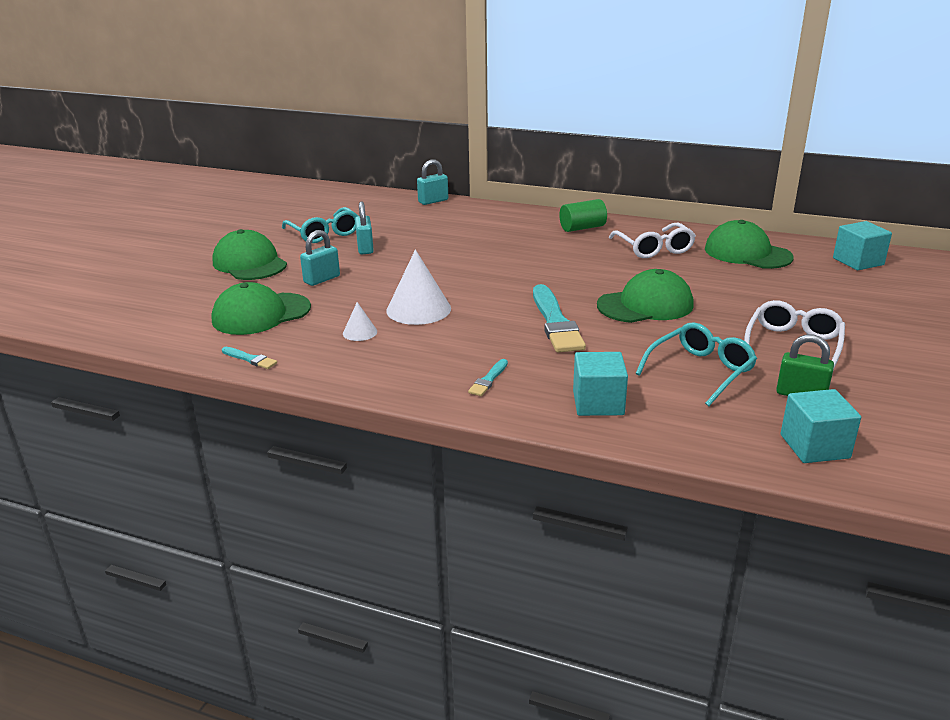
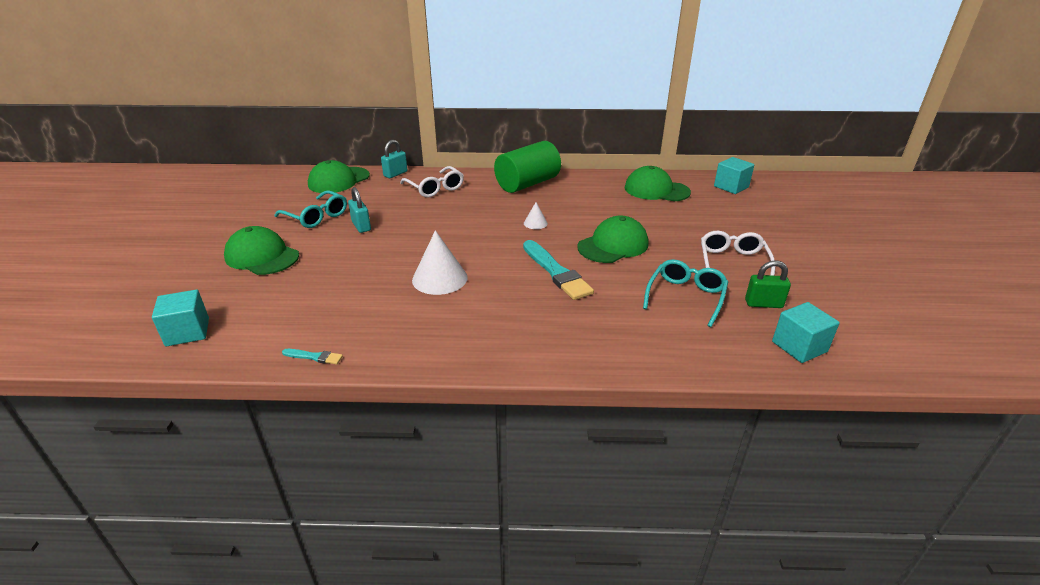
camera: 20 degrees left, 5 degrees up
green cap [211,282,311,335] -> green cap moved to [308,160,370,193]
turquoise padlock [300,230,340,286] -> none
white cone [343,302,377,341] -> white cone moved to [524,202,548,229]
turquoise brush [468,359,508,396] -> none
green cylinder [559,199,607,232] -> green cylinder [494,141,561,193], size x1.78
turquoise cube [573,352,628,416] -> turquoise cube moved to [152,290,209,346]
white glasses [609,223,696,258] -> white glasses moved to [400,166,464,198]

